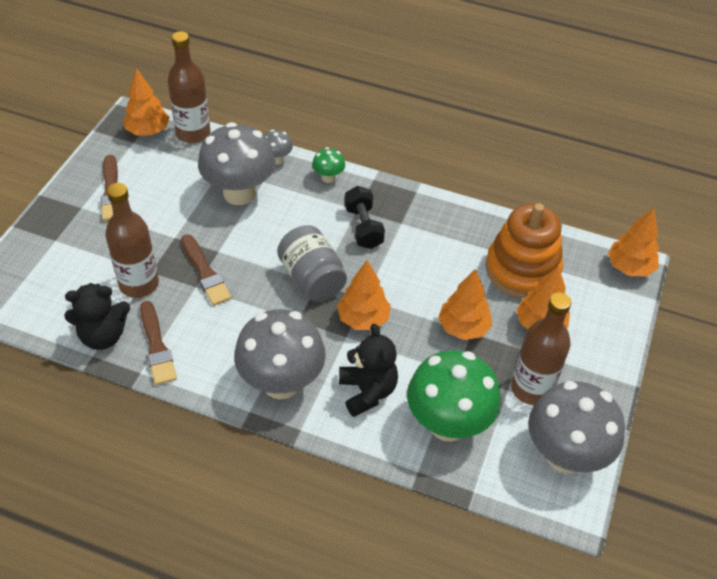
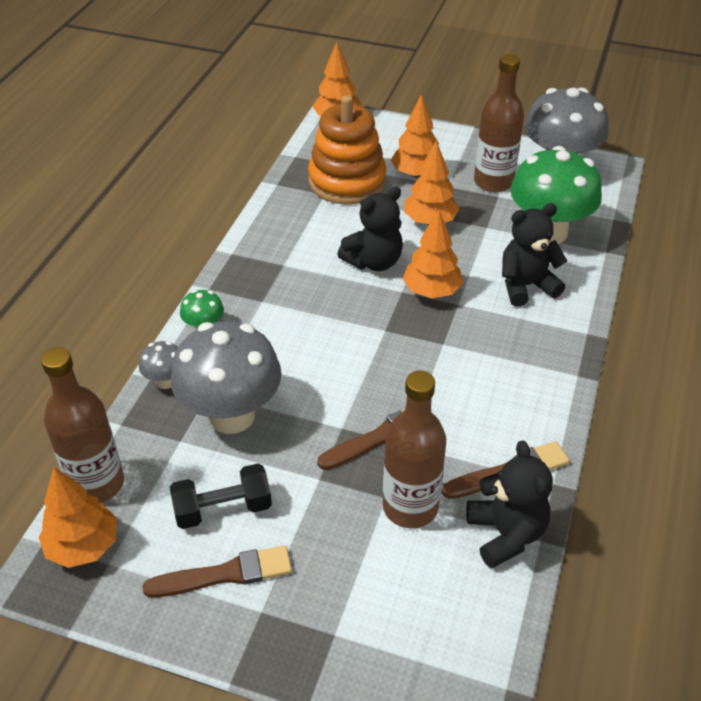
camera: 90 degrees left, 5 degrees down
grey mushroom [234,309,326,399] -> none
grey jar [277,225,347,302] -> none
black dumbbell [345,186,385,249] -> black dumbbell moved to [170,464,272,529]
none -> black teddy bear [337,187,403,271]

